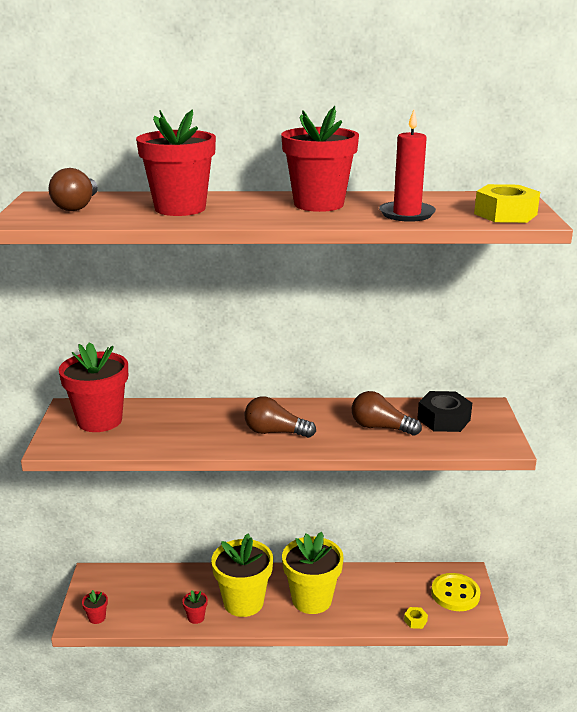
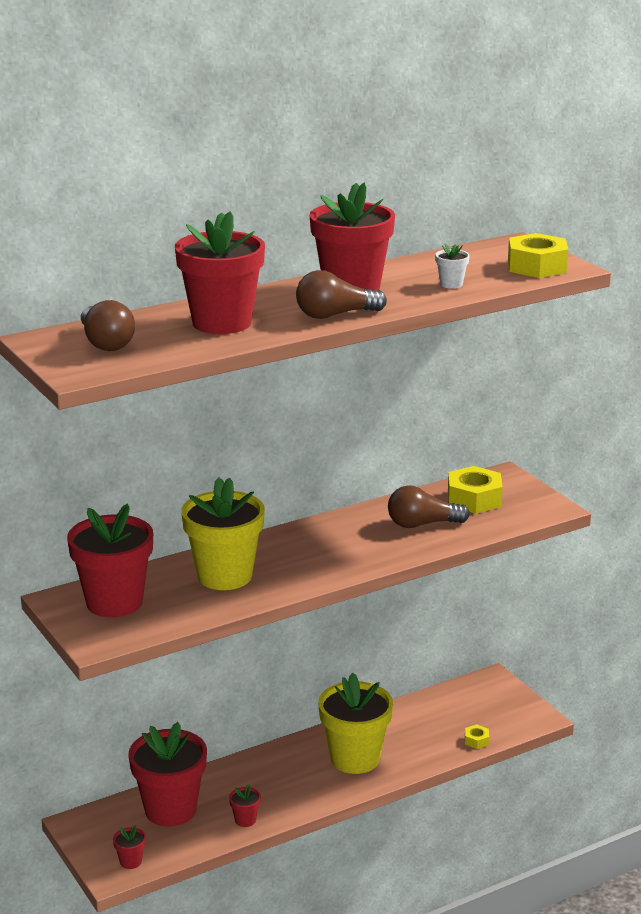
camera: 30 degrees left, 0 degrees up
yellow flower pot [211,534,273,617] -> yellow flower pot moved to [181,477,265,590]
brown light bulb [244,396,316,438] -> brown light bulb moved to [296,270,387,319]
red candle [379,109,436,222] -> white flower pot [435,243,470,289]
black nut [417,391,472,432] -> yellow nut [448,466,503,514]
yellow button [431,573,481,611] -> none
none -> red flower pot [128,722,207,827]

